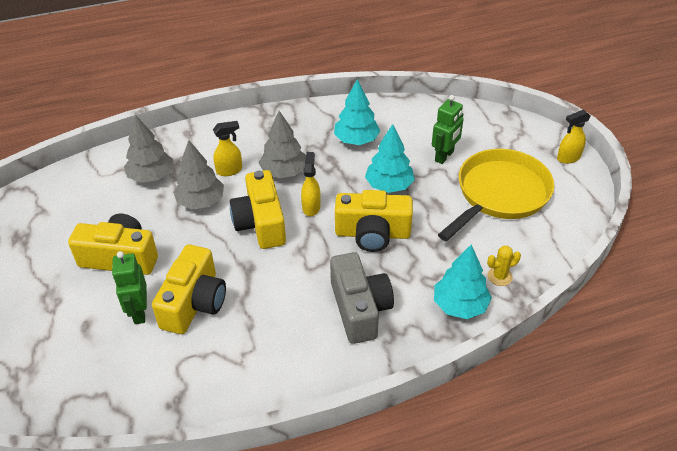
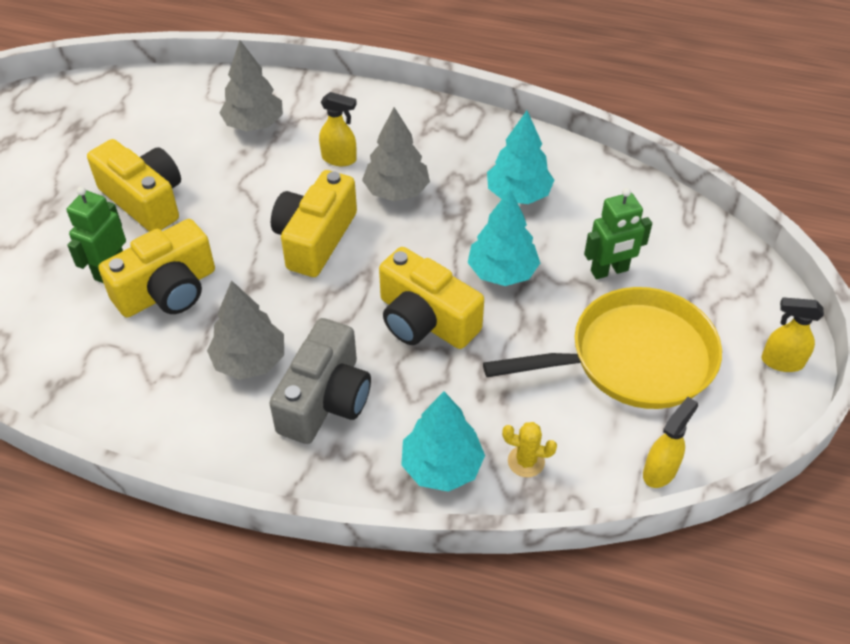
camera: 35 degrees right, 5 degrees up
grey tree [173,140,224,209] -> grey tree moved to [207,280,284,380]
yellow spray bottle [301,152,321,216] -> yellow spray bottle moved to [643,397,698,488]

